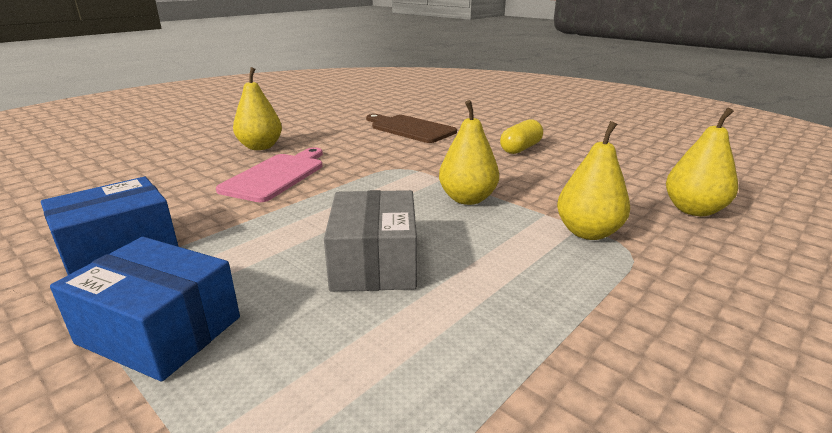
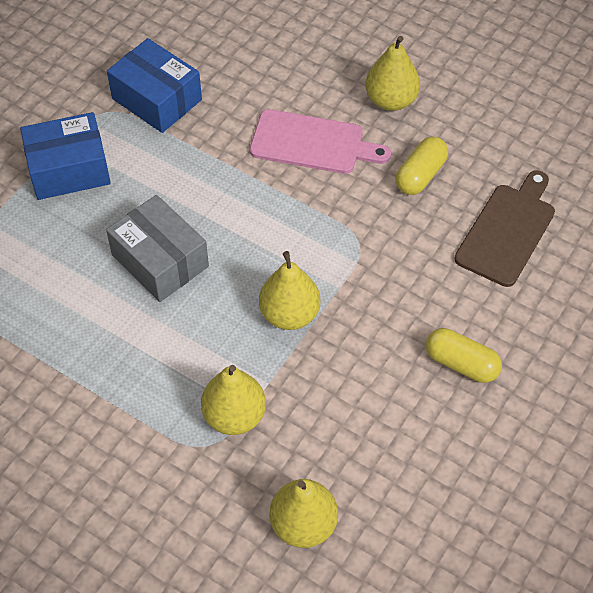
camera: 80 degrees right, 30 degrees up
blue box [50,237,240,382] -> blue box turned 60 degrees clockwise [20,112,111,200]
grey box [324,190,417,291] -> grey box turned 60 degrees clockwise [106,195,209,302]
none -> yellow capsule [395,137,448,195]

